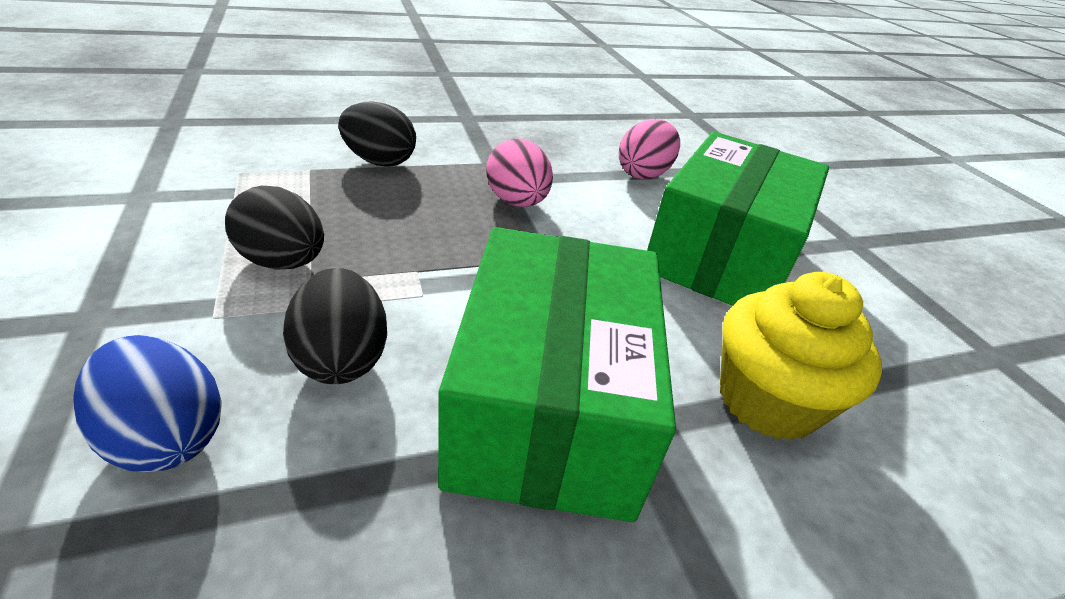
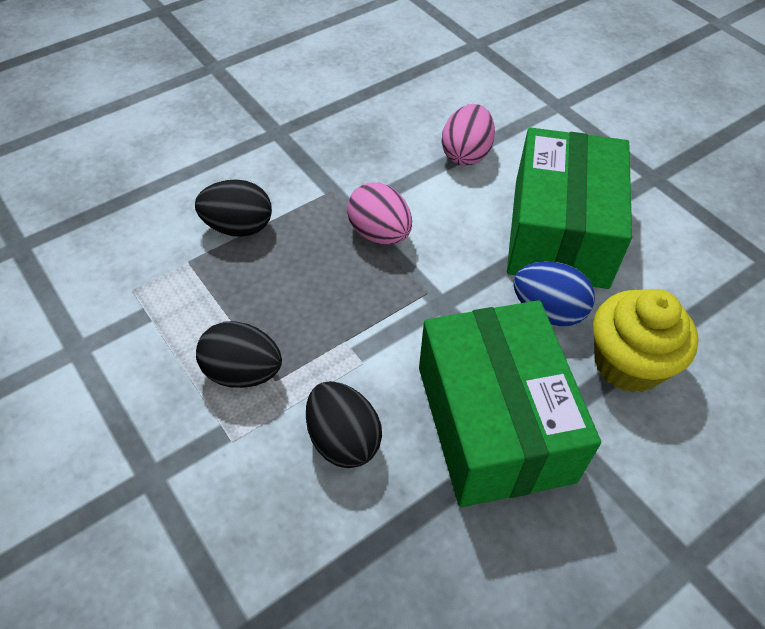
camera: 15 degrees left, 15 degrees up
blue egg [73,335,222,472] -> blue egg moved to [513,261,595,327]

